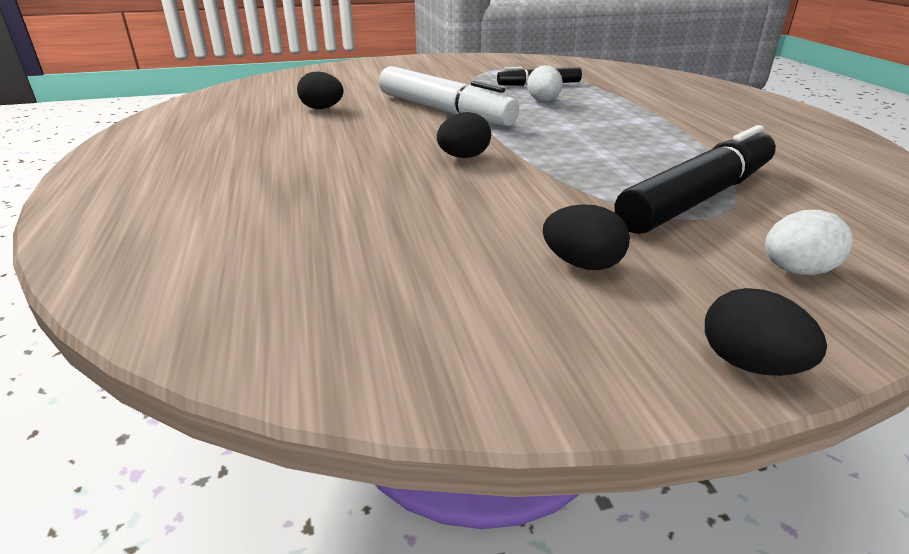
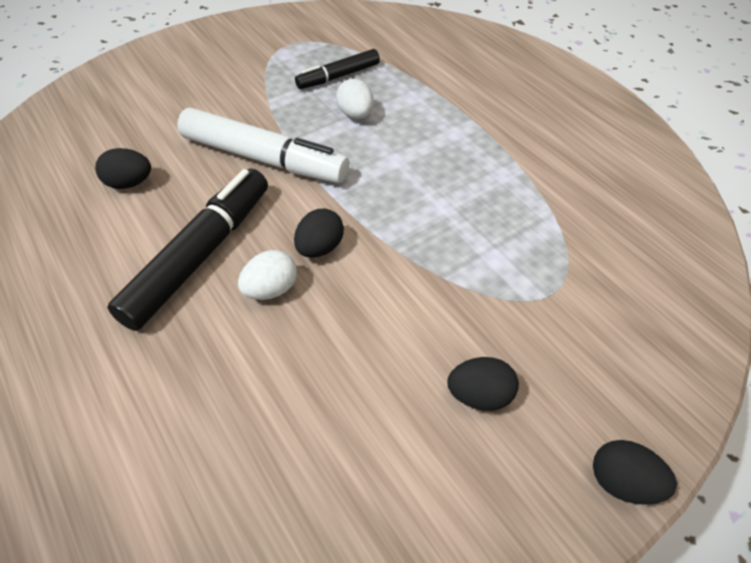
camera: 20 degrees left, 20 degrees up
black marker [615,125,776,234] -> black marker moved to [107,169,268,331]
white egg [765,210,853,275] -> white egg moved to [238,250,297,300]

